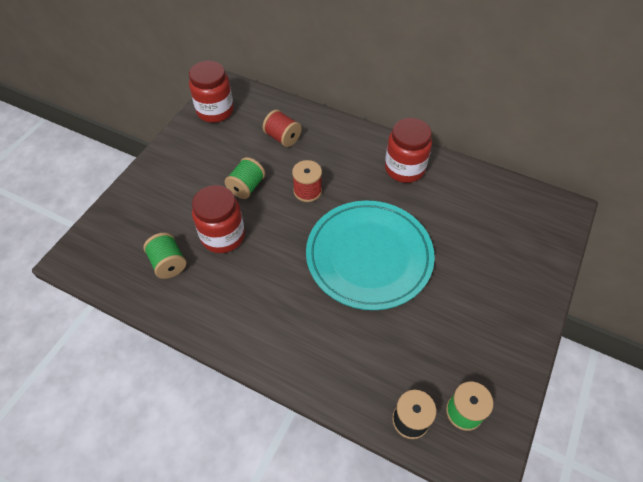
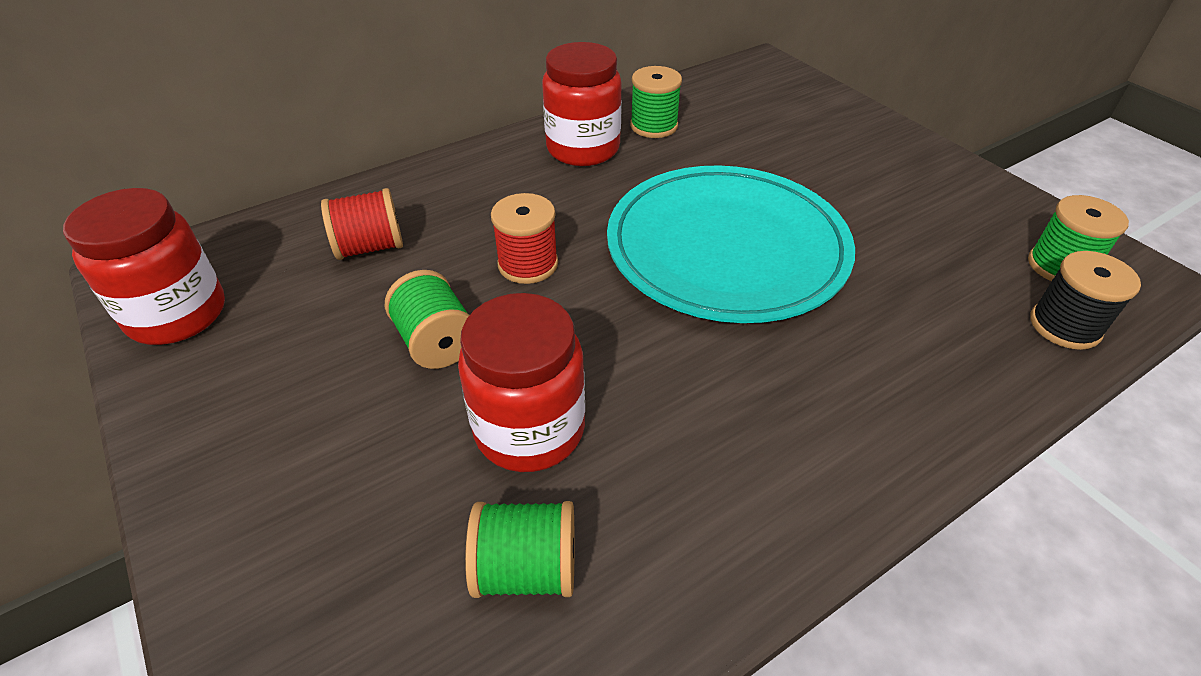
camera: 60 degrees left, 10 degrees down
none -> green spool [630,66,682,138]

